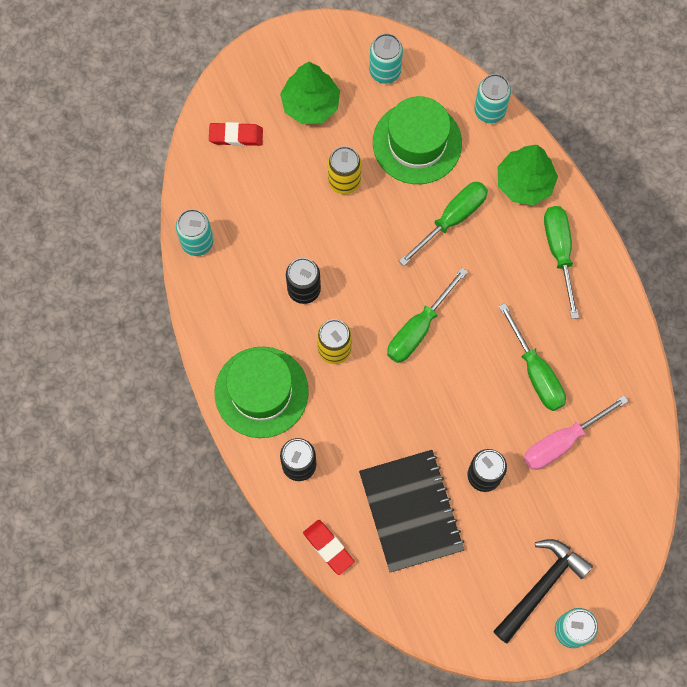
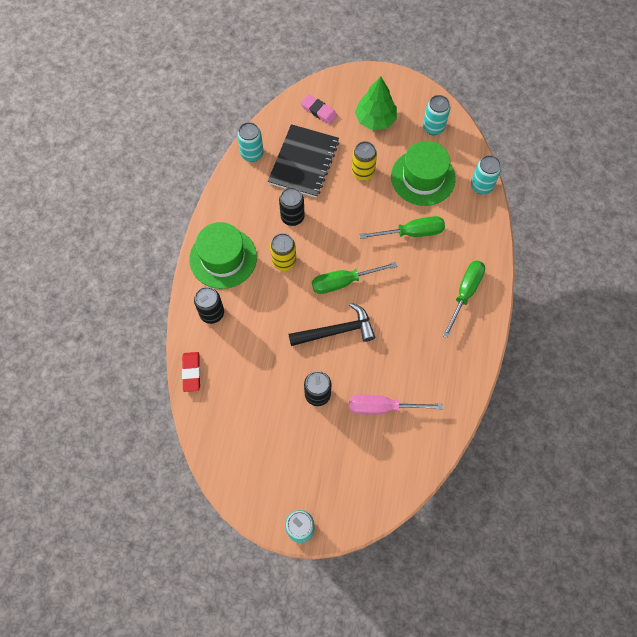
camera: 35 degrees right, 5 degrees down
red eraser [209,122,263,146] -> pink eraser [301,94,338,125]
black notebook [359,450,464,572] -> black notebook moved to [268,124,339,198]
black hammer [493,539,593,644] -> black hammer moved to [288,303,375,346]
green tree [498,145,558,205] -> none
green screwdriver [499,303,566,411] -> none

